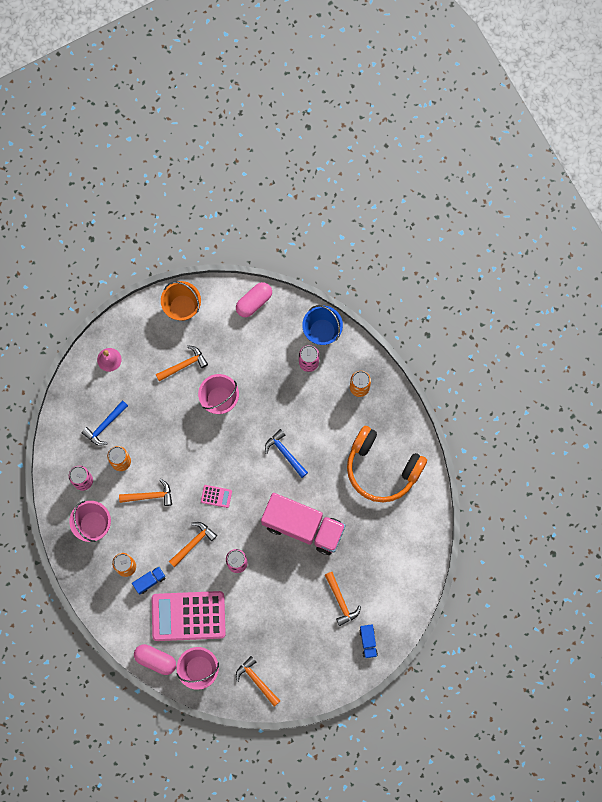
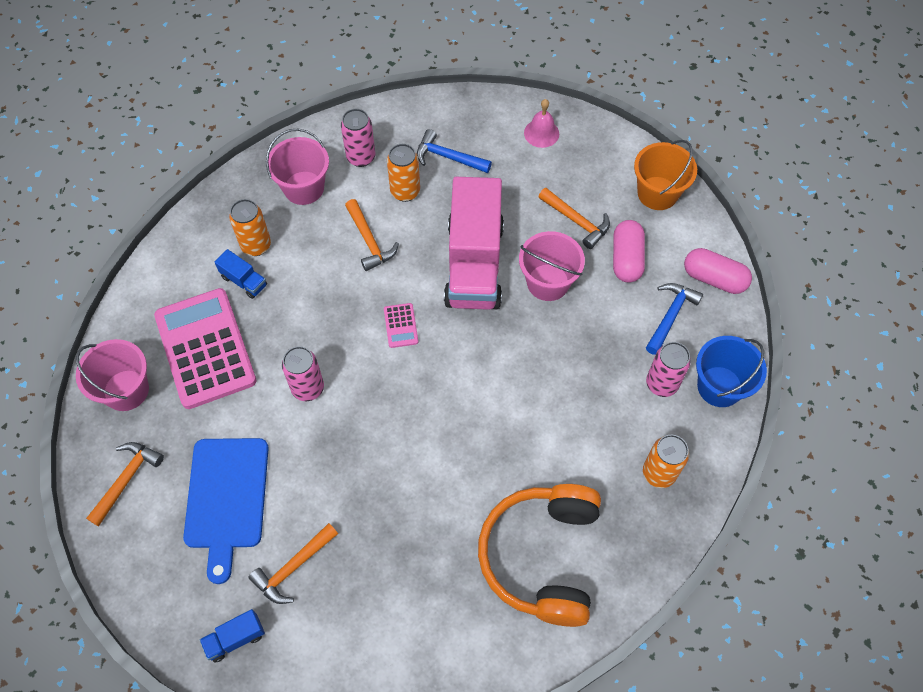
camera: 70 degrees right, 15 degrees down
pink capsule [134,644,176,675] -> pink capsule moved to [613,220,645,282]
orange hammer [169,522,217,567] -> none
pink truck [261,493,346,555] -> pink truck moved to [444,177,504,310]
blue hammer [265,429,308,478] -> blue hammer moved to [646,283,703,355]
none -> blue cutting board [183,438,269,584]

